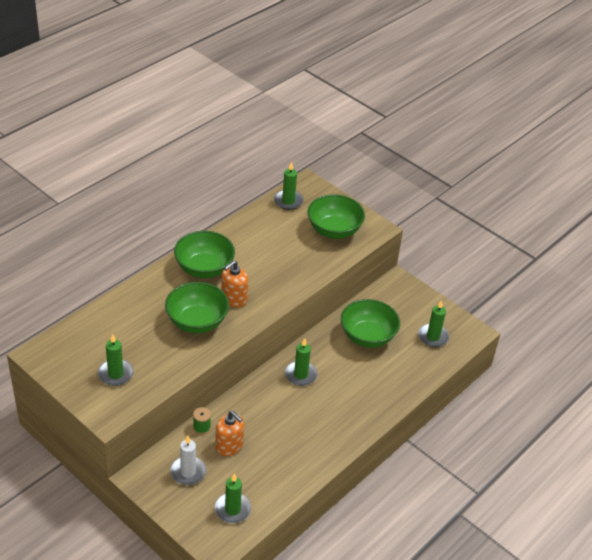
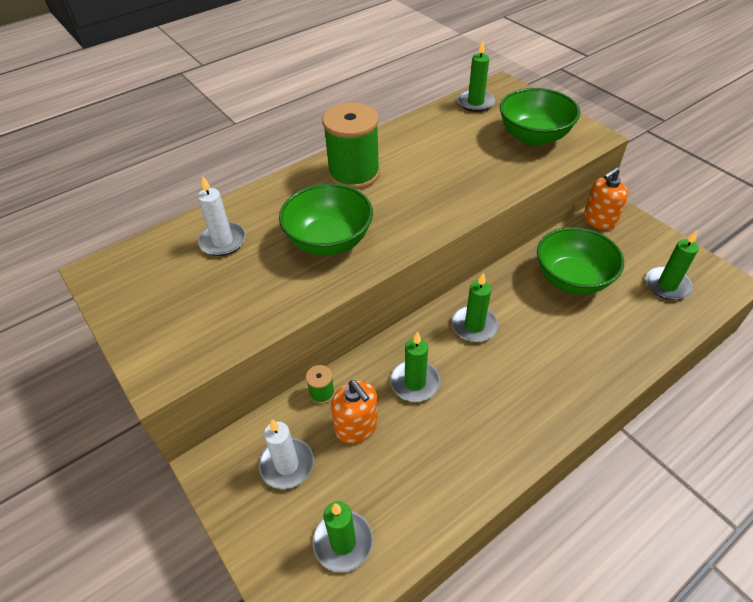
camera: 15 degrees right, 5 degrees up
green candle [98,334,134,386] -> green candle moved to [390,331,440,402]
green bowl [174,231,235,278] -> green spool [322,103,380,190]
orange soap dispenser [221,260,248,307] -> orange soap dispenser moved to [584,167,628,230]
none -> white candle [198,176,246,256]

